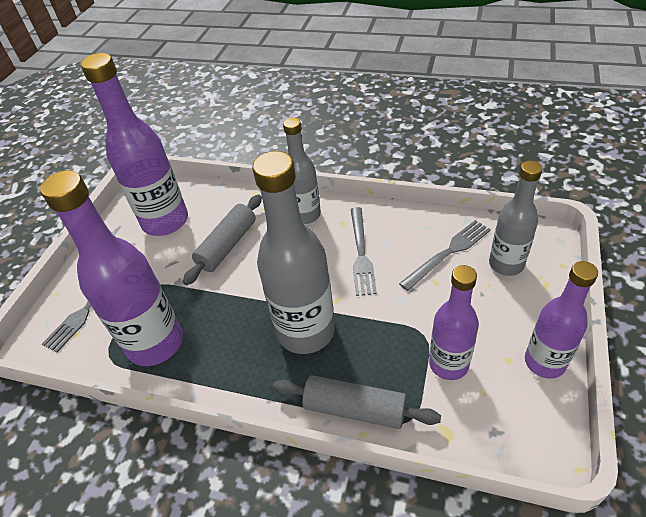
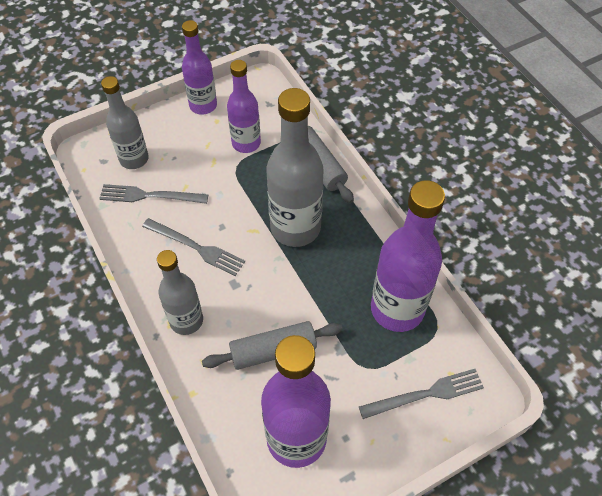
camera: 140 degrees left, 10 degrees up
grey fork [351,207,377,296] -> grey fork turned 75 degrees clockwise [142,218,245,276]

